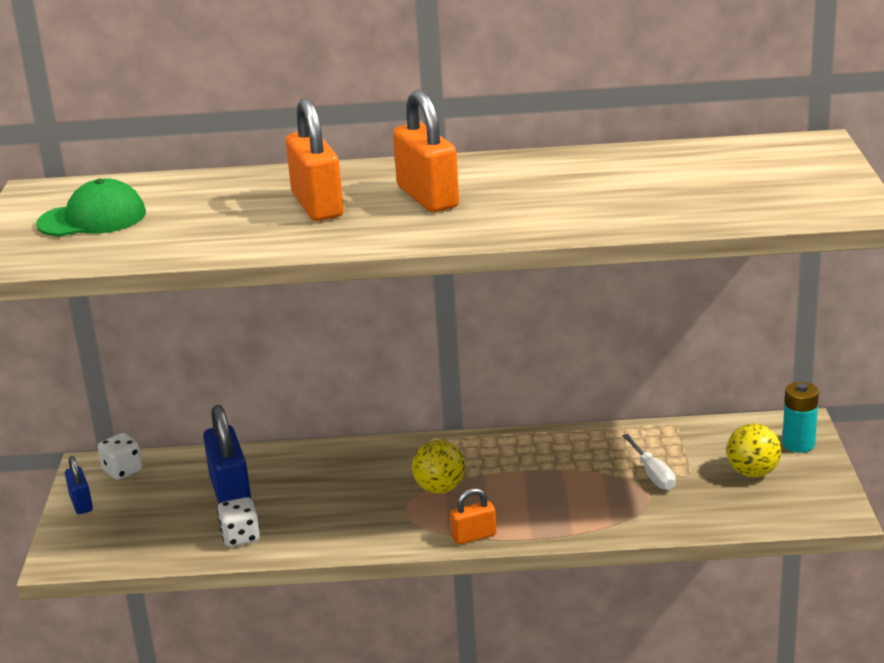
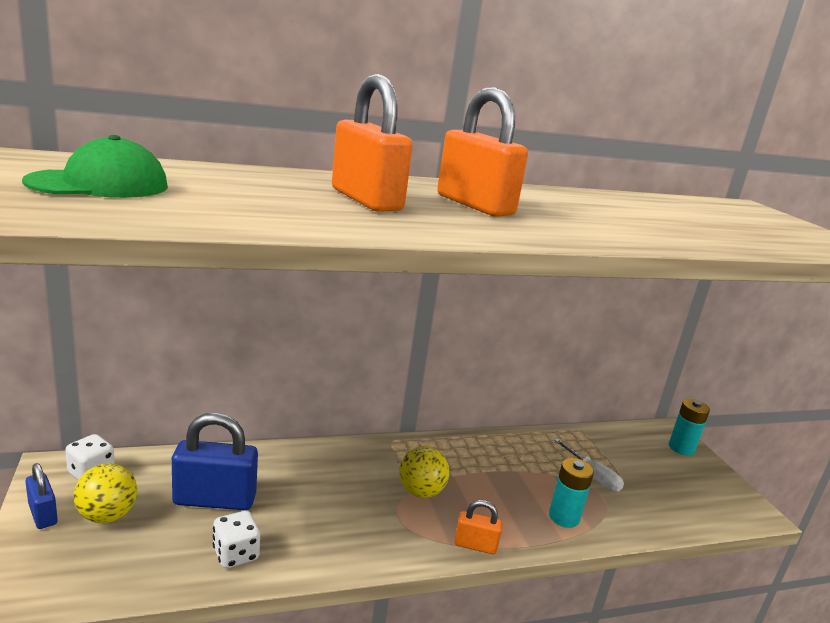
camera: 20 degrees left, 5 degrees down
blue padlock [203,405,251,504] -> blue padlock turned 60 degrees counterclockwise [172,413,258,510]
orange padlock [450,488,496,545] -> orange padlock turned 45 degrees clockwise [454,500,502,554]
yellow ball [727,423,781,477] -> yellow ball moved to [74,463,137,523]
none -> turquoise battery [549,458,594,528]

